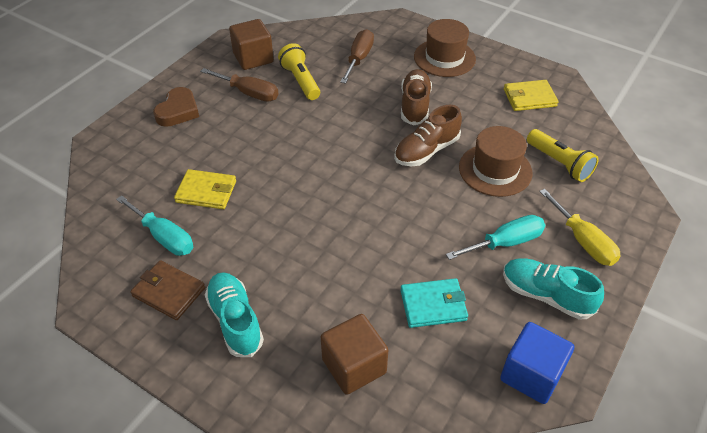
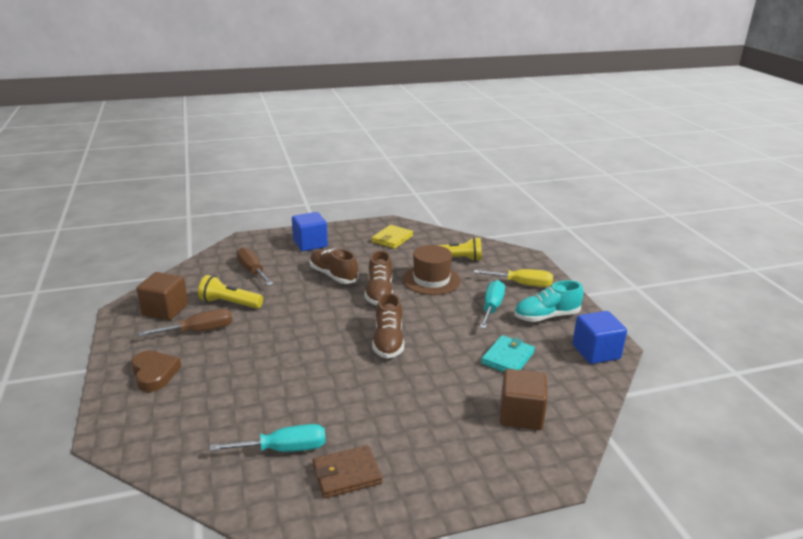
camera: 50 degrees left, 20 degrees down
yellow wallet [174,169,236,209] -> none
turquoise shoe [205,272,264,357] -> none
brown hat [414,19,476,77] -> blue cube [292,212,328,251]
none -> brown shoe [372,293,404,358]

